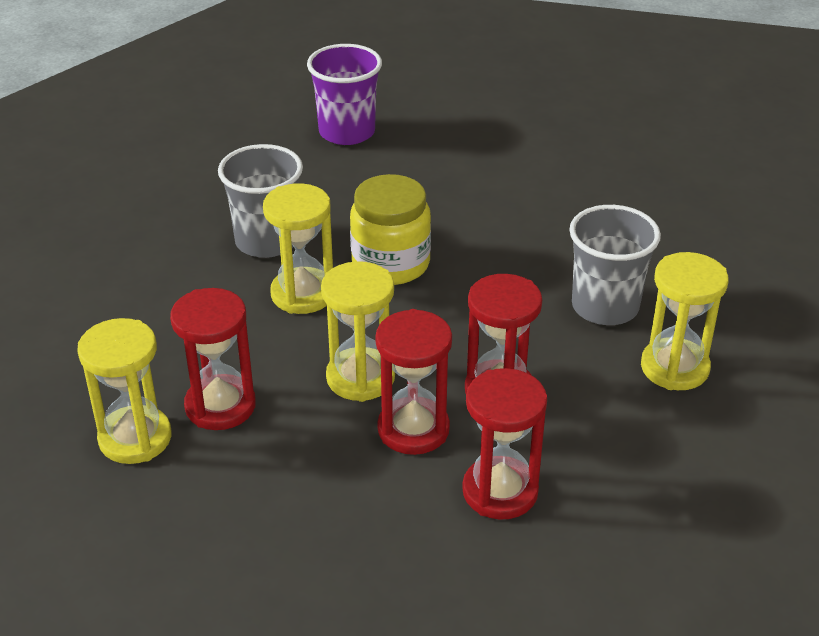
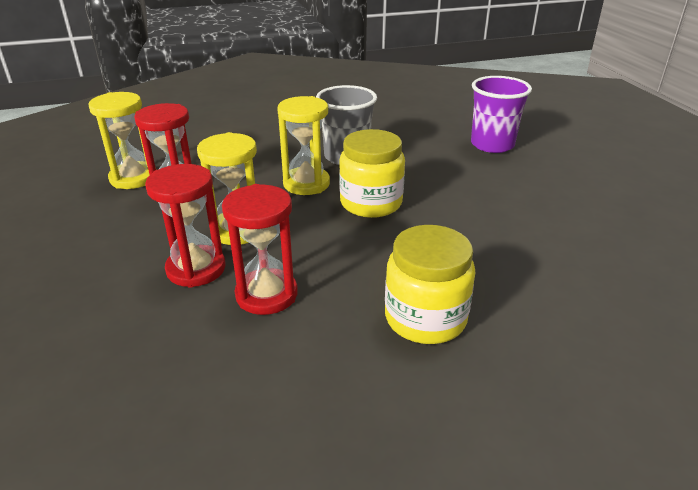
camera: 60 degrees right, 5 degrees down
red hourglass [462,368,547,520] -> none
grey cup [569,205,661,325] -> yellow jar [385,225,475,344]
yellow hourglass [641,252,729,390] -> none

